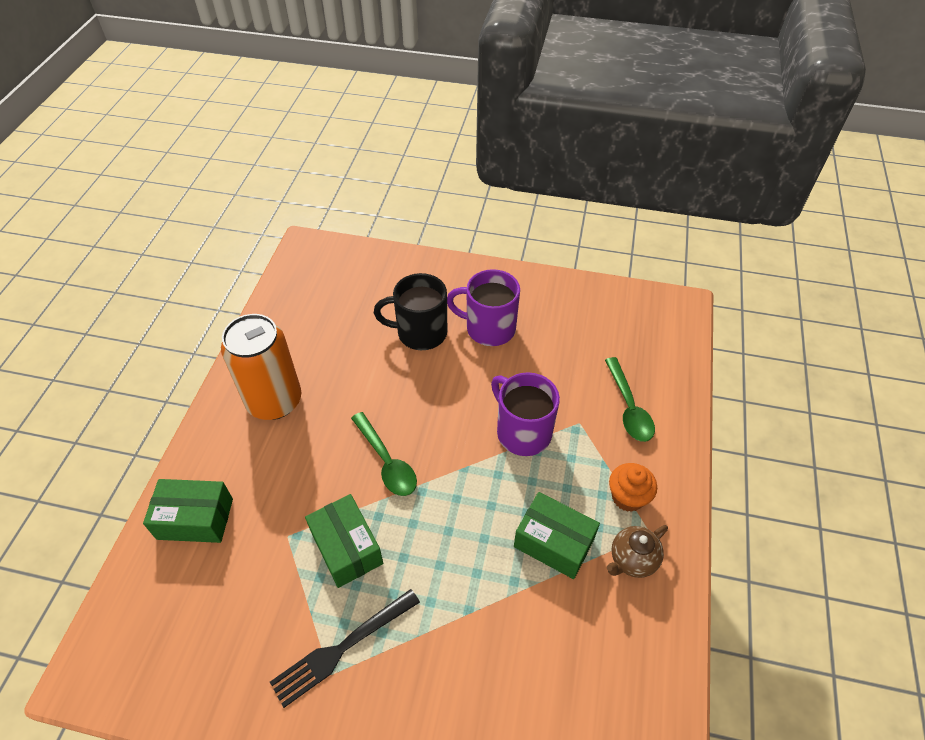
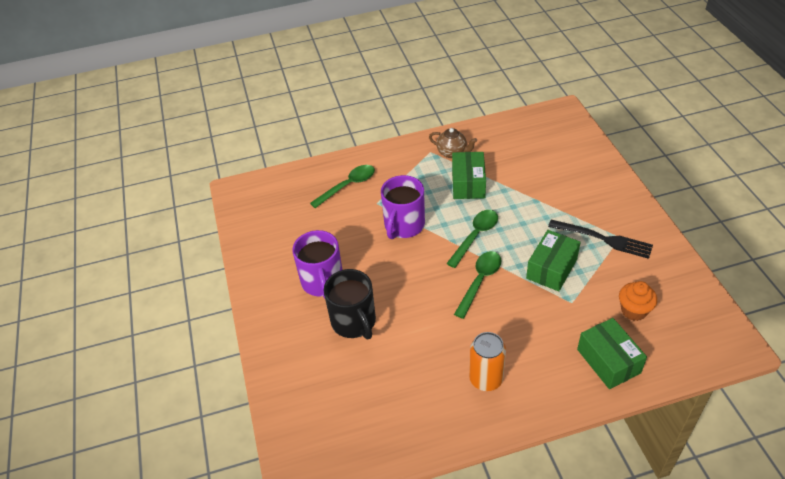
camera: 115 degrees left, 5 degrees down
orange can [221,314,301,420] -> orange can [469,332,506,391], size x0.65
orange cupcake [609,463,657,512] -> orange cupcake moved to [619,281,657,321]
none -> green spoon [446,210,498,268]

